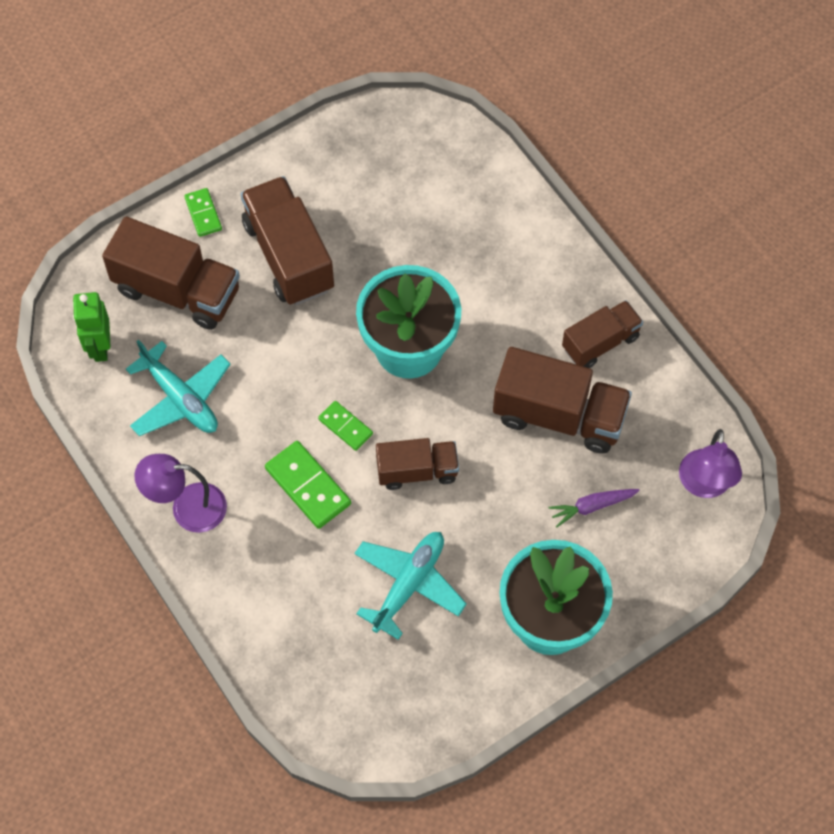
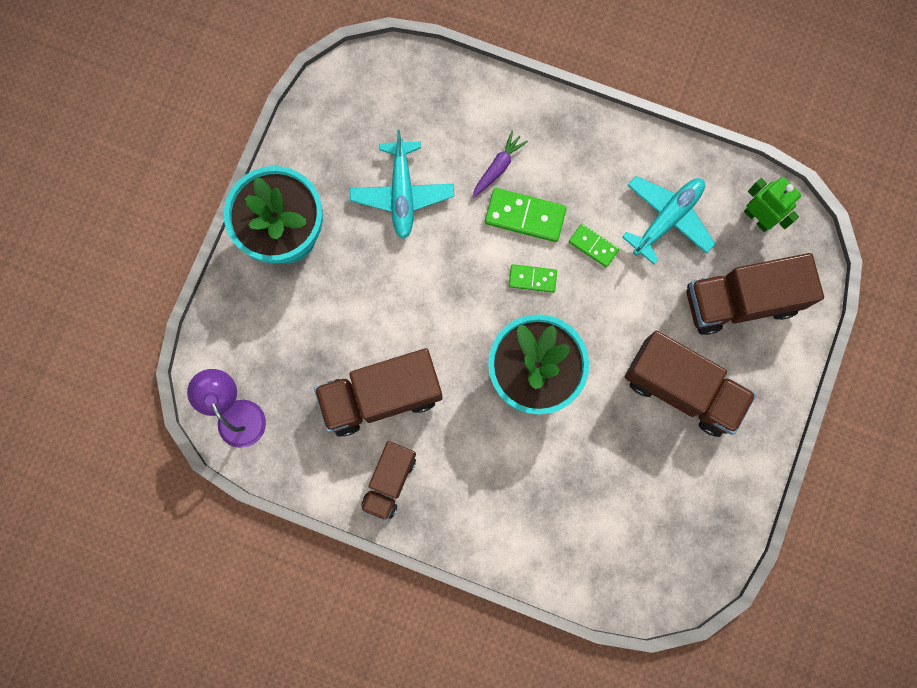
camera: 145 degrees right, 15 degrees up
turquoise plane [126,340,231,436] -> turquoise plane turned 120 degrees clockwise [622,176,715,264]
purple lamp [134,454,227,533] -> none
green domino [184,188,222,237] -> green domino moved to [569,224,619,267]
brown truck [376,438,459,490] -> none
purple carrot [548,489,639,527] -> purple carrot moved to [472,131,528,198]

